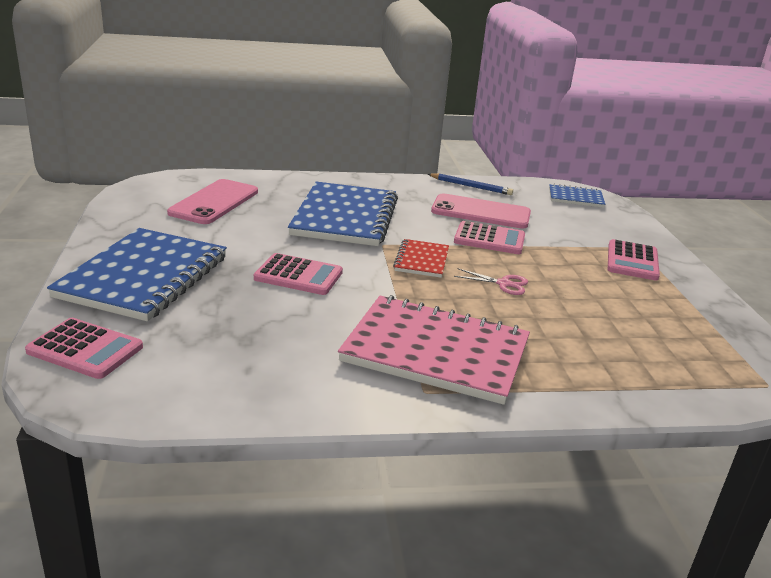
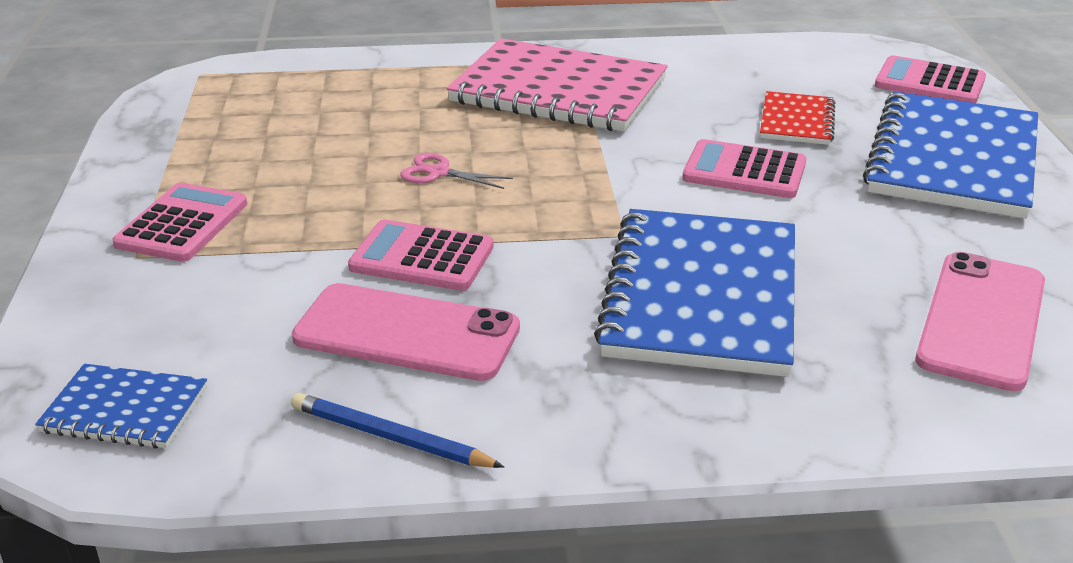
camera: 175 degrees left, 5 degrees up
red notebook [393,239,449,278] -> red notebook moved to [760,91,835,145]

